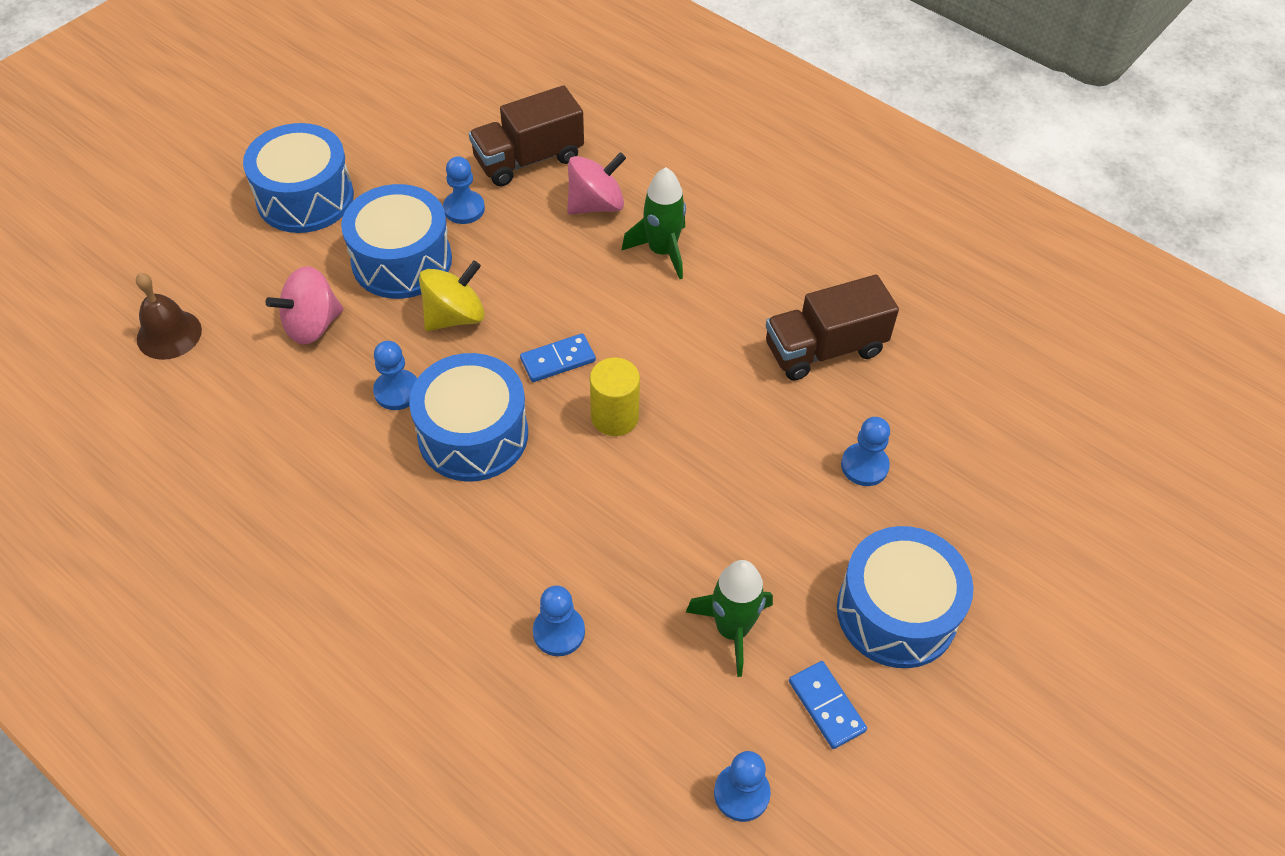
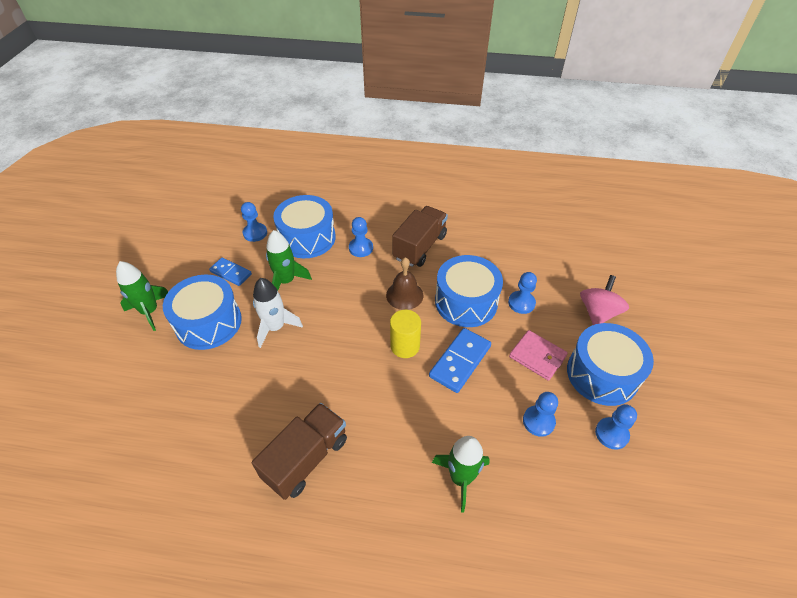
camera: 150 degrees right, 5 degrees down
brown bell [136,273,202,360] -> brown bell moved to [386,257,423,310]
blue drum [243,123,354,233] -> blue drum moved to [273,195,336,258]
yellow spinning top [419,261,485,331] -> pink wallet [509,330,568,381]
brown truck [469,85,584,186] -> brown truck moved to [392,206,448,267]
blue domino [520,333,596,382] -> blue domino [429,328,491,393], size x1.51
pink spinning top [567,152,626,215] -> none
blue pawn [841,417,890,486] -> blue pawn moved to [523,392,558,437]
none -> green rocket [116,261,168,331]
none -> white rocket [253,278,303,348]

